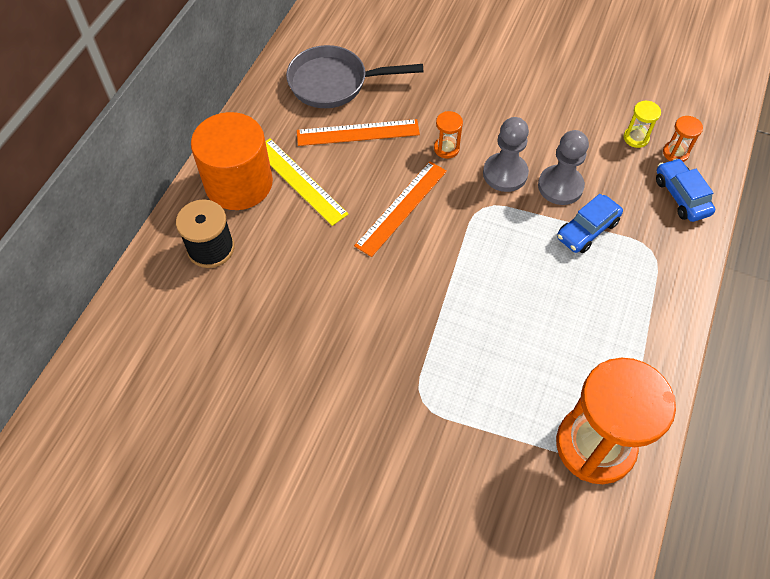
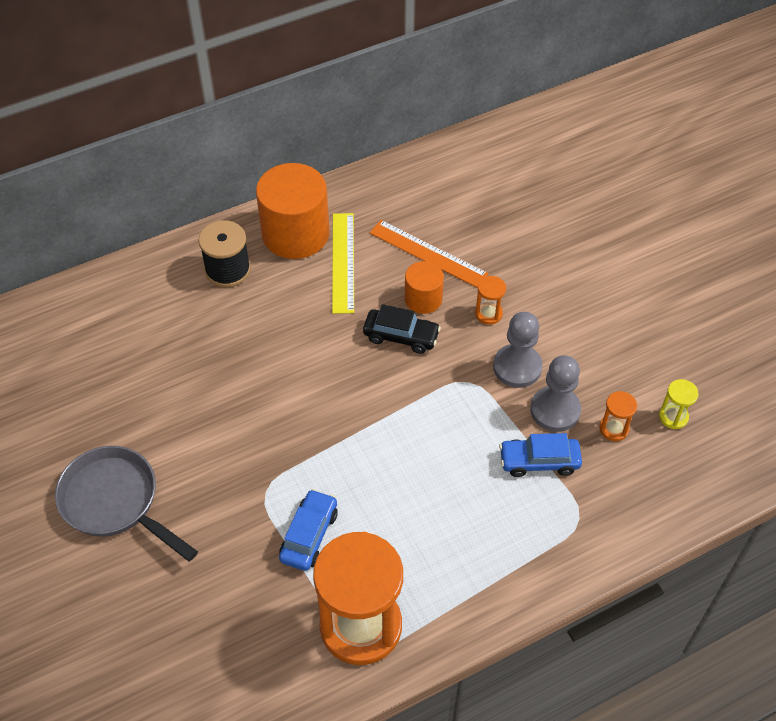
camera: 40 degrees right, 5 degrees down
grey pan [286,45,423,108] -> grey pan moved to [55,446,198,561]
orange ruler [354,161,447,257] -> black car [363,304,441,354]
blue car [656,158,715,222] -> blue car moved to [279,489,338,571]
orange hourglass [663,116,703,162] -> orange hourglass moved to [599,391,637,441]
none -> orange cylinder [405,261,444,314]

